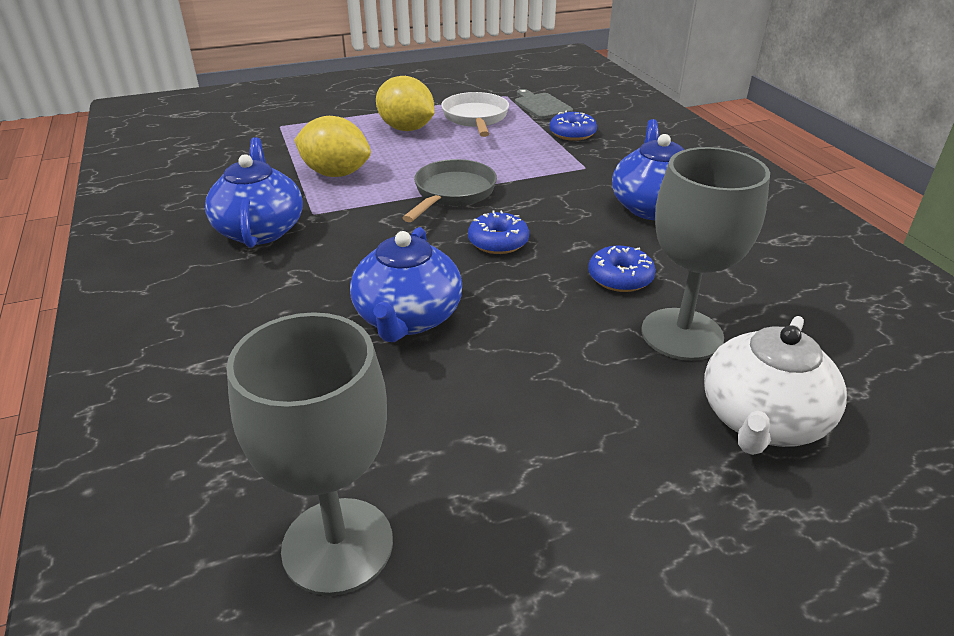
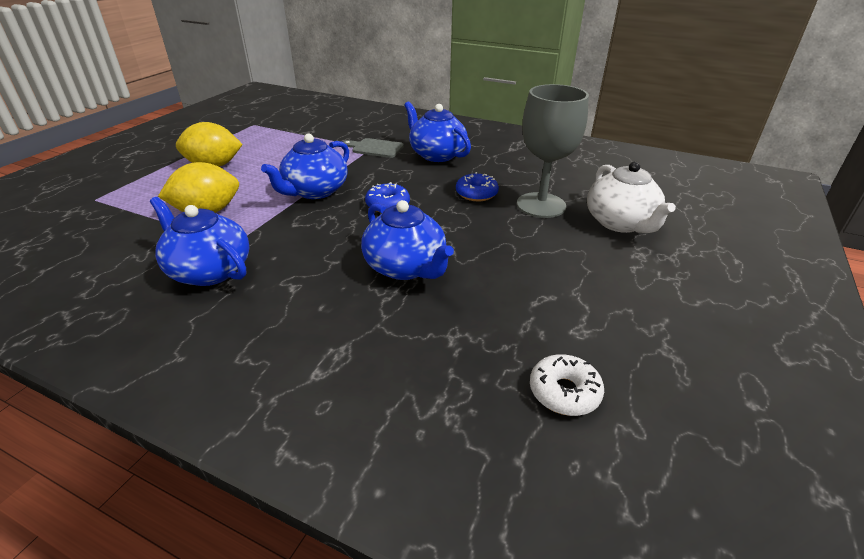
camera: 45 degrees left, 0 degrees up
grey goblet [226,312,393,596] -> white donut [530,354,604,416]
grey pan [403,159,497,222] -> blue teapot [261,134,349,199]
white pan [441,92,509,137] -> none
grey cutting board [515,89,573,119] -> grey cutting board moved to [343,138,404,158]
blue donut [549,111,597,141] -> none

